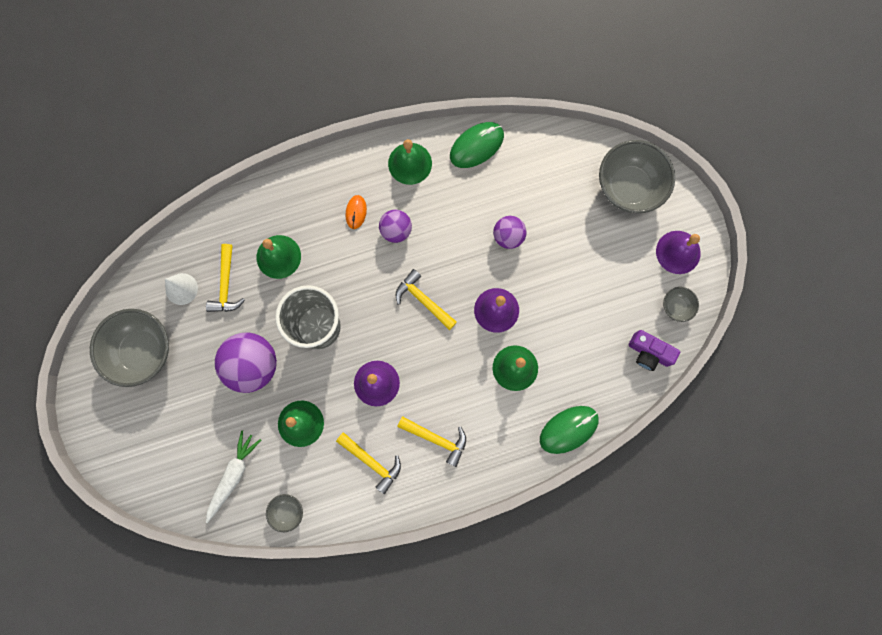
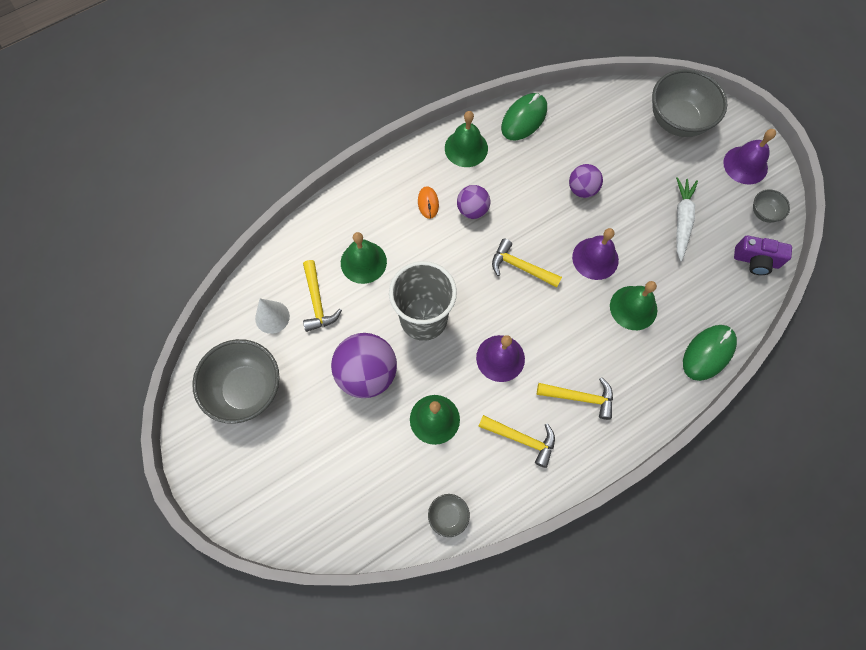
camera: 15 degrees left, 10 degrees down
white carrot [206,430,261,523] -> white carrot moved to [676,177,698,262]

